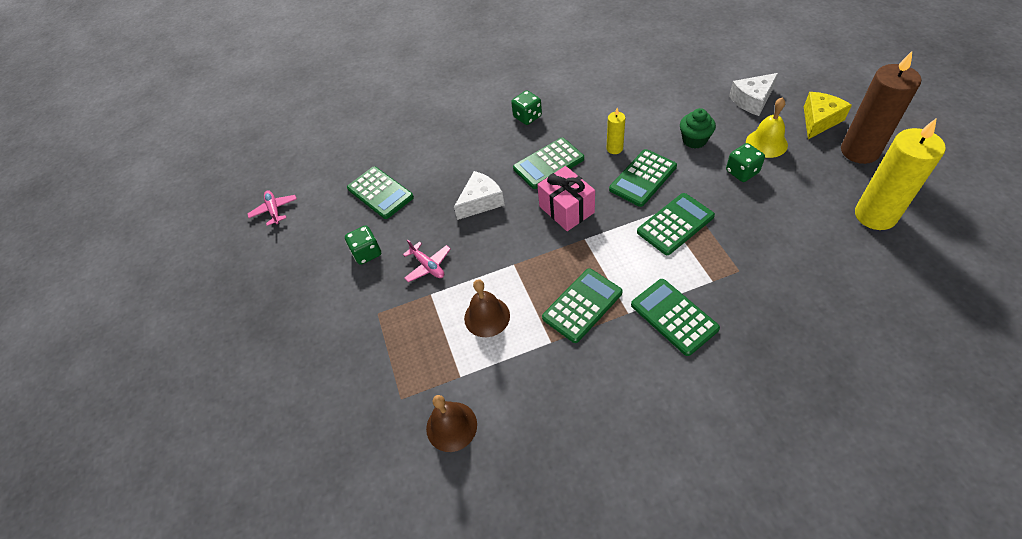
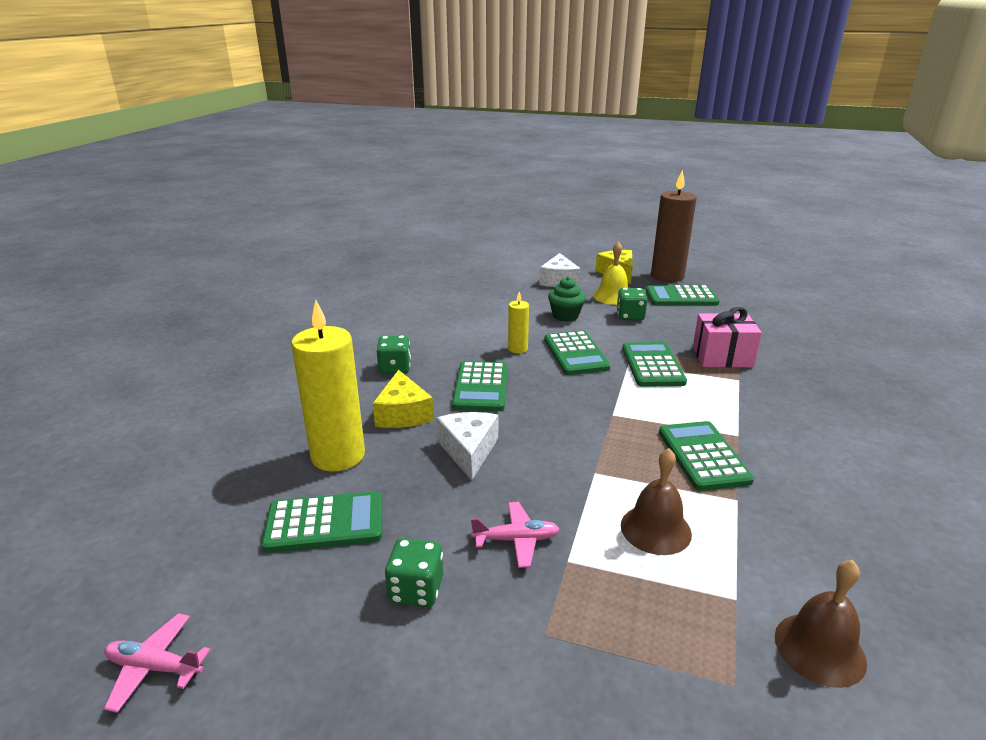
camera: 60 degrees left, 25 degrees down
pink gift [537,166,595,231] -> pink gift moved to [693,307,762,368]
green calculator [631,279,720,356] -> green calculator moved to [646,285,720,306]
yellow candle [855,119,946,230] -> yellow candle moved to [291,300,365,472]
none -> yellow cheese [373,370,434,428]

